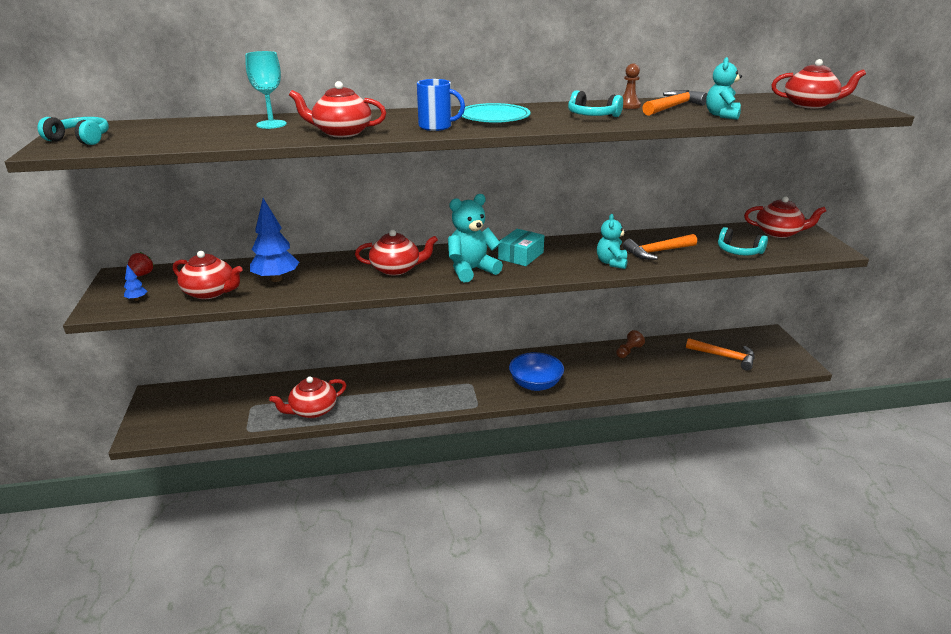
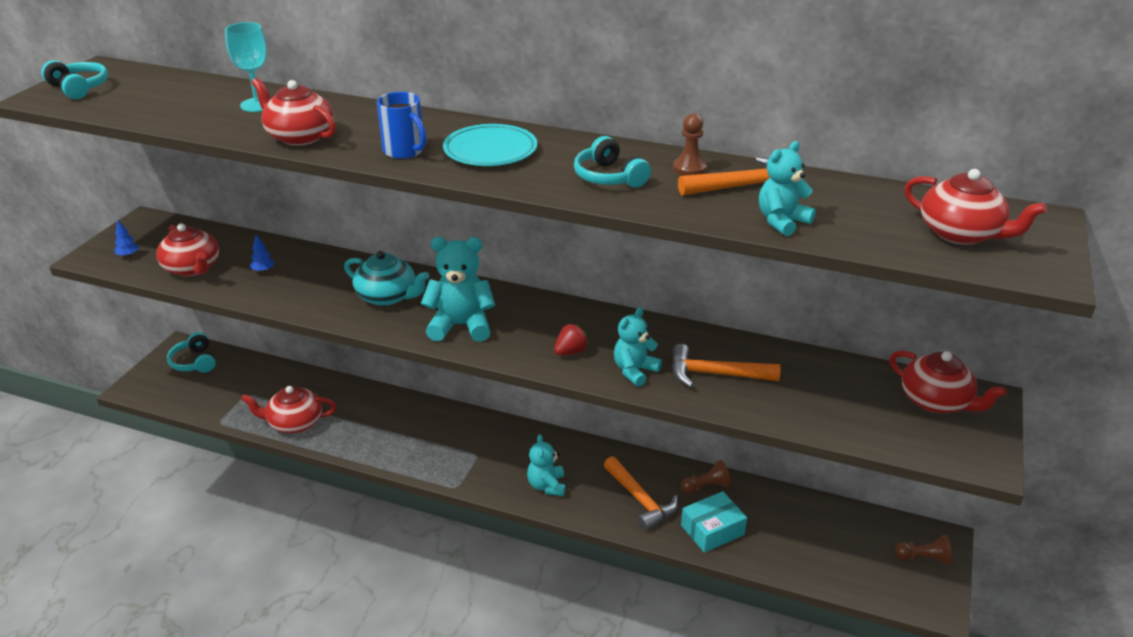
camera: 30 degrees right, 5 degrees up
red strawberry [128,252,154,277] -> red strawberry moved to [554,324,589,355]
blue tree [250,198,299,282] -> blue tree [250,235,275,273], size x0.43
red teapot [355,230,438,276] -> turquoise teapot [344,251,429,306]
turquoise box [498,229,544,266] -> turquoise box moved to [681,491,747,553]
blue bowl [509,352,564,391] -> turquoise teddy bear [527,434,565,496]
orange hammer [686,338,755,371] -> orange hammer moved to [604,456,678,530]
turquoise headphones [718,227,768,256] -> turquoise headphones moved to [167,332,216,373]
none -> brown pawn [895,535,952,565]

